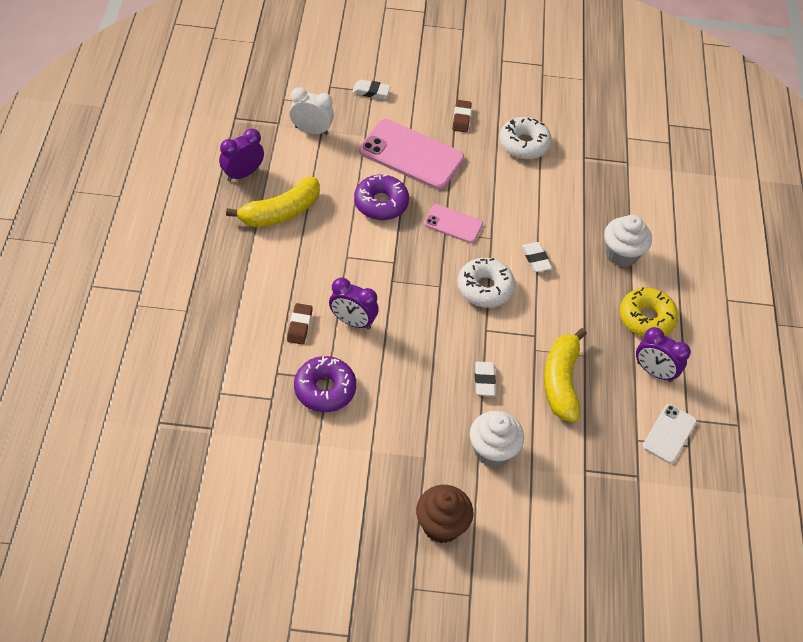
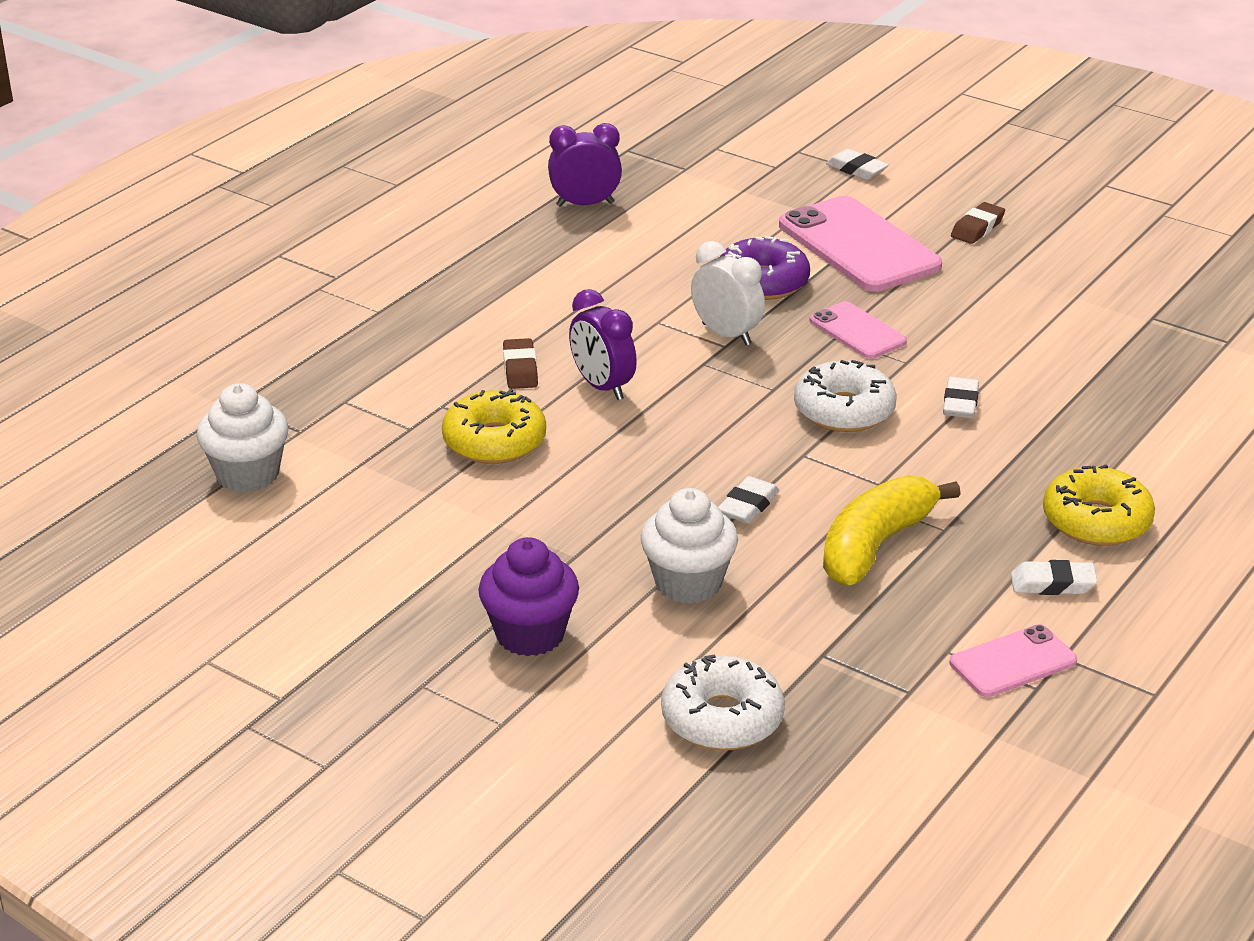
camera: 35 degrees right, 20 degrees down
yellow banana [226,177,320,227] -> none
brown eraser [287,303,313,345] -> brown eraser turned 45 degrees counterclockwise [503,338,538,389]
white clock [289,87,334,135] -> white clock moved to [691,241,765,345]
purple donut [294,356,356,412] -> yellow donut [442,389,546,464]
brown cupcake [416,485,473,543] -> purple cupcake [478,537,579,656]
white donut [499,117,552,159] -> white donut moved to [661,654,785,751]
white cupcake [604,215,652,267] -> white cupcake moved to [197,383,289,493]
purple clock [636,327,691,382] -> white eraser [1011,560,1097,595]
white phone [643,404,697,464] -> pink phone [950,624,1077,697]

